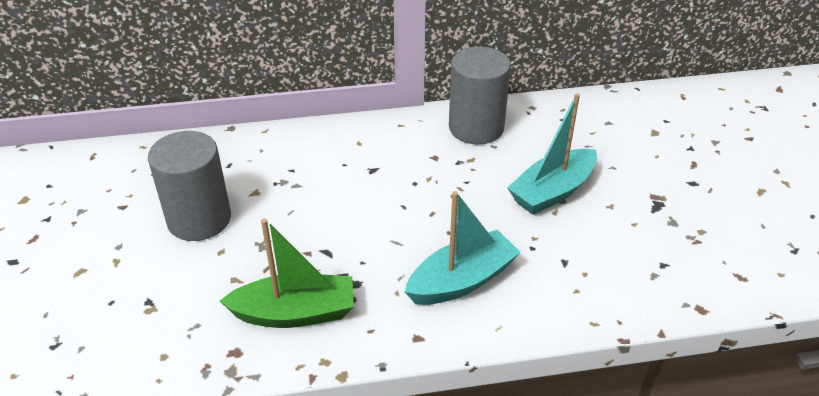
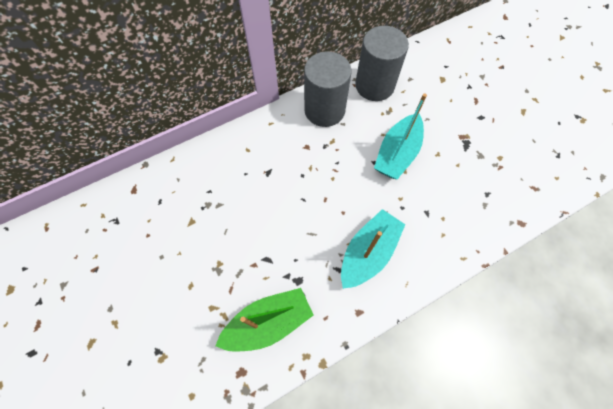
camera: 20 degrees left, 25 degrees up
grey cylinder [148,131,231,241] -> grey cylinder moved to [355,26,409,101]

